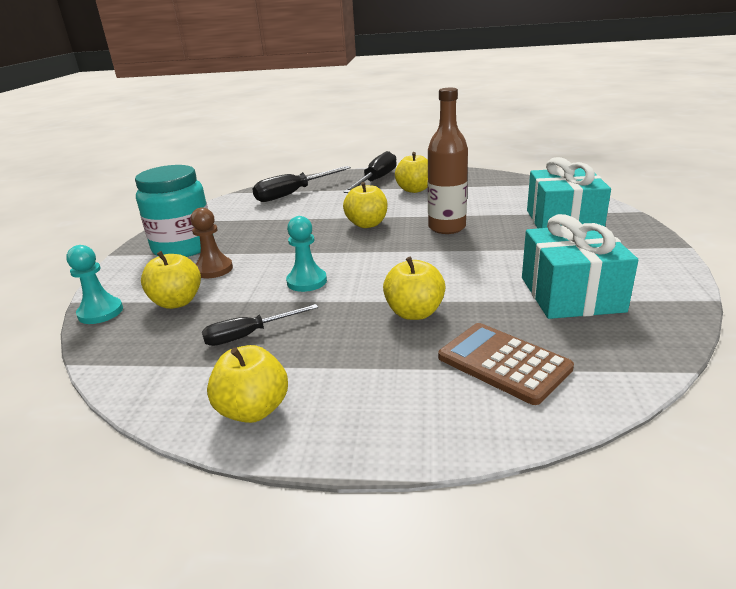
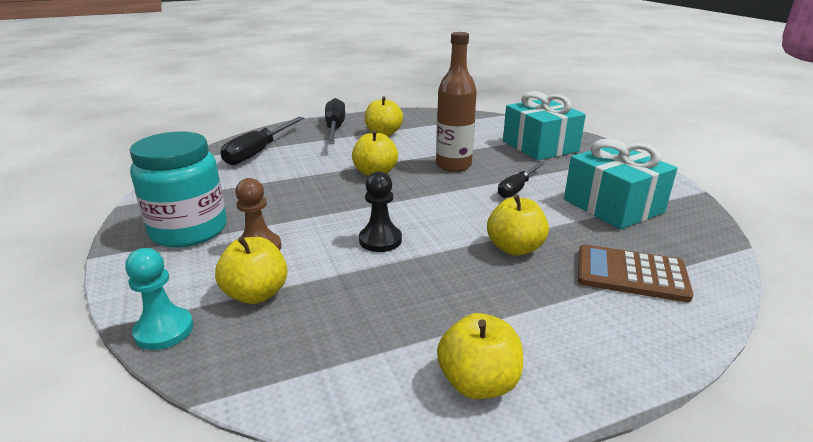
camera: 30 degrees left, 0 degrees up
black screwdriver [202,304,318,346] -> black screwdriver moved to [498,162,545,198]
turquoise pawn [286,216,327,292] -> black pawn [359,171,402,252]

